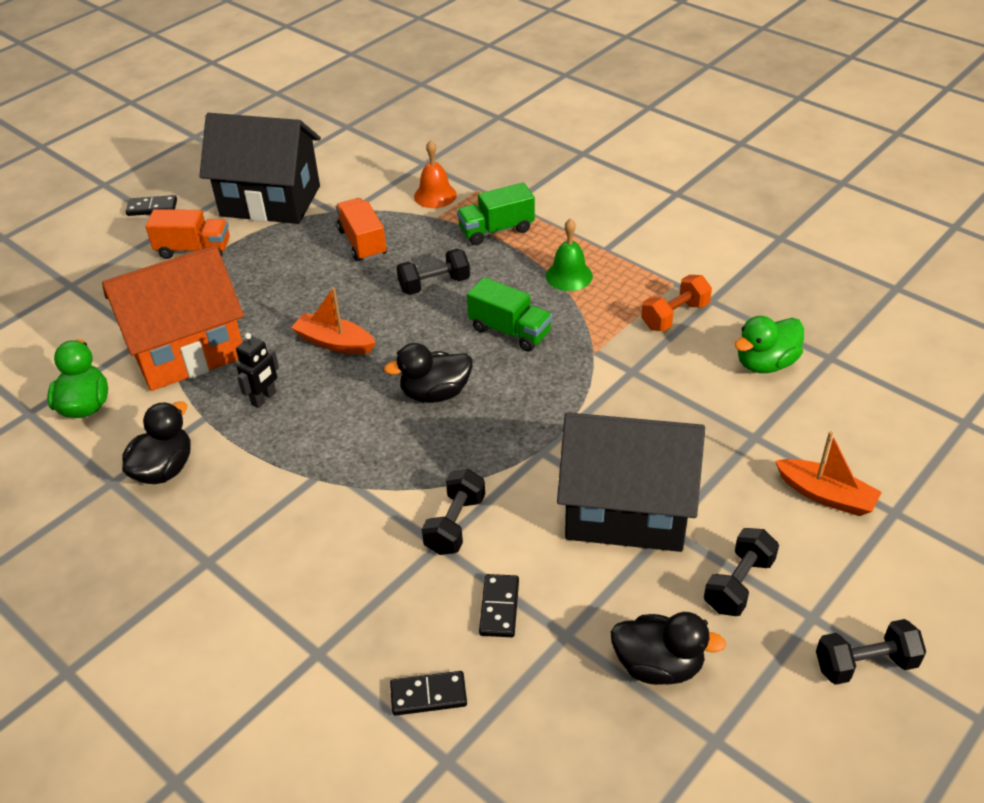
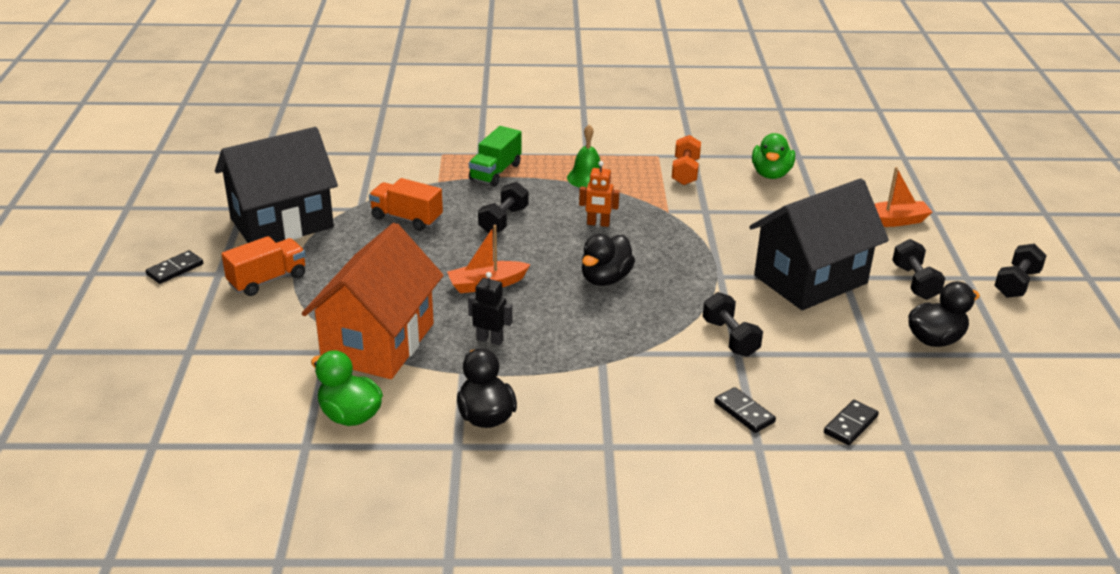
camera: 45 degrees left, 10 degrees down
black robot [236,333,279,408] -> black robot turned 60 degrees counterclockwise [468,272,512,346]
orange bell [414,140,457,208] -> none
green truck [467,277,552,352] -> orange robot [579,161,620,227]
black domino [479,574,519,637] -> black domino moved to [714,387,776,433]

